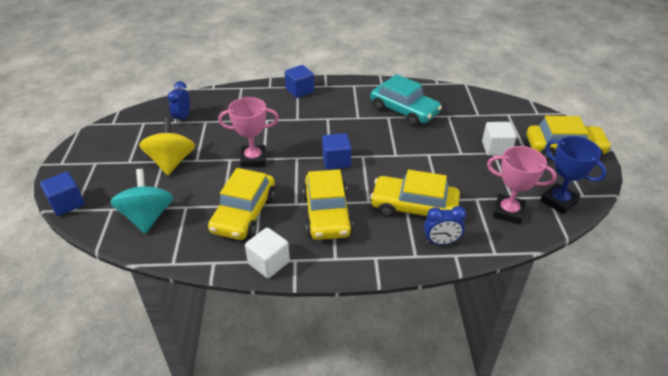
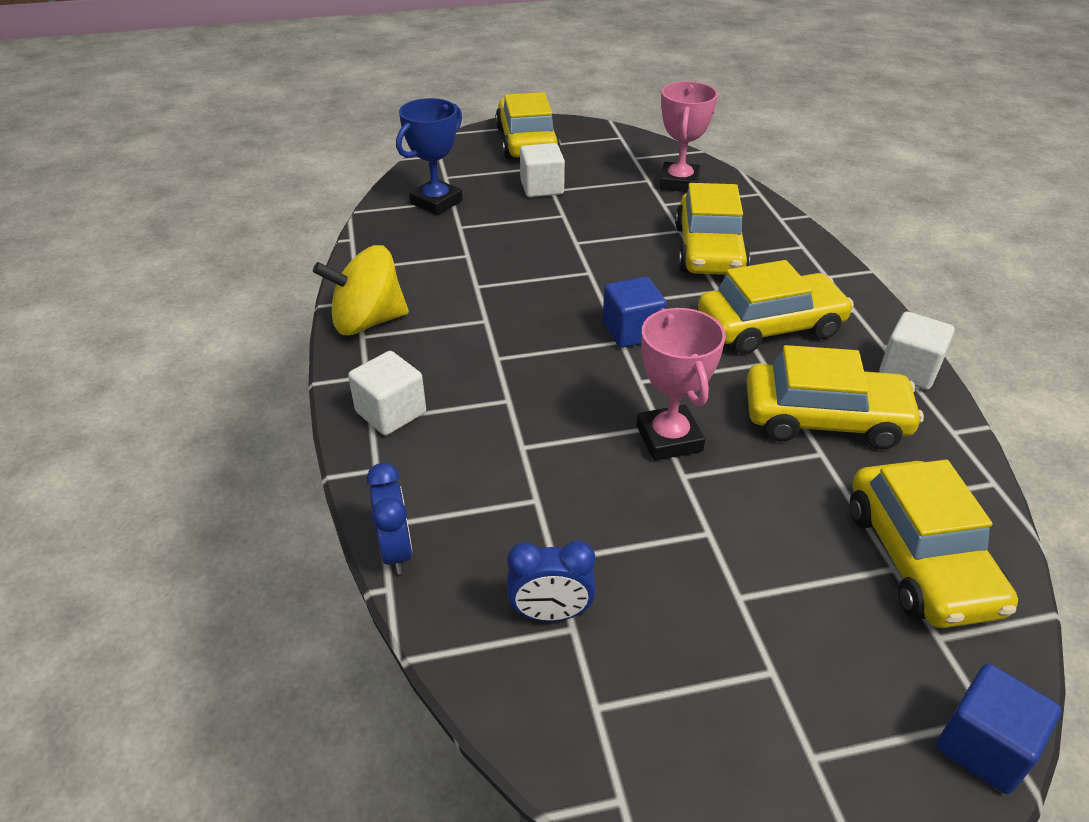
camera: 100 degrees left, 0 degrees up
turquoise spinning top [110,169,173,234] -> yellow car [850,460,1018,628]
yellow spinning top [139,118,195,175] -> yellow spinning top moved to [313,245,409,335]
blue cube [285,65,314,98] -> white cube [348,351,426,435]
turquoise car [370,74,442,126] -> none
blue clock [424,206,466,245] -> blue clock moved to [366,463,412,575]
blue trophy [540,136,607,214] -> blue trophy moved to [396,98,463,215]

